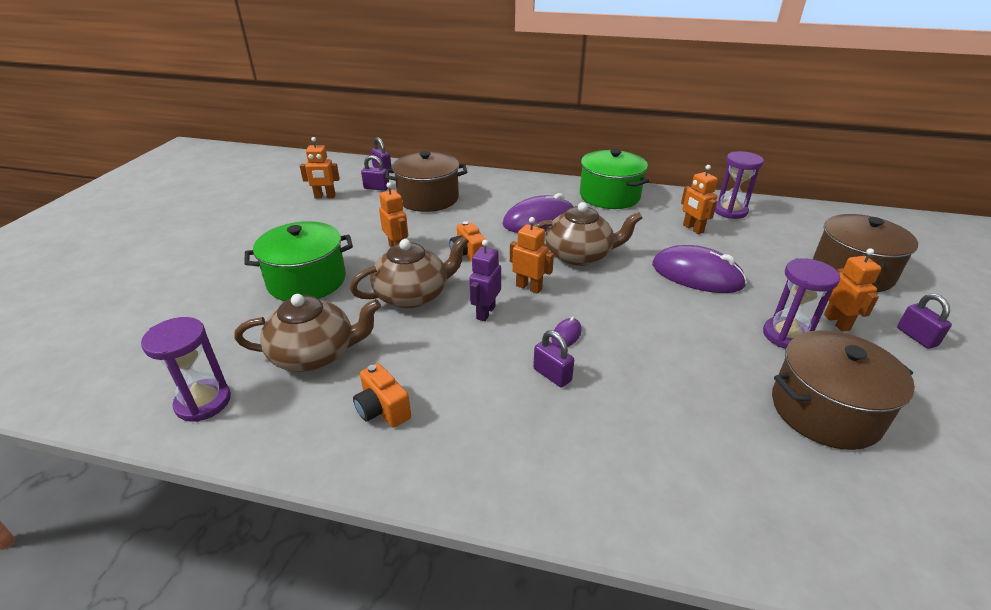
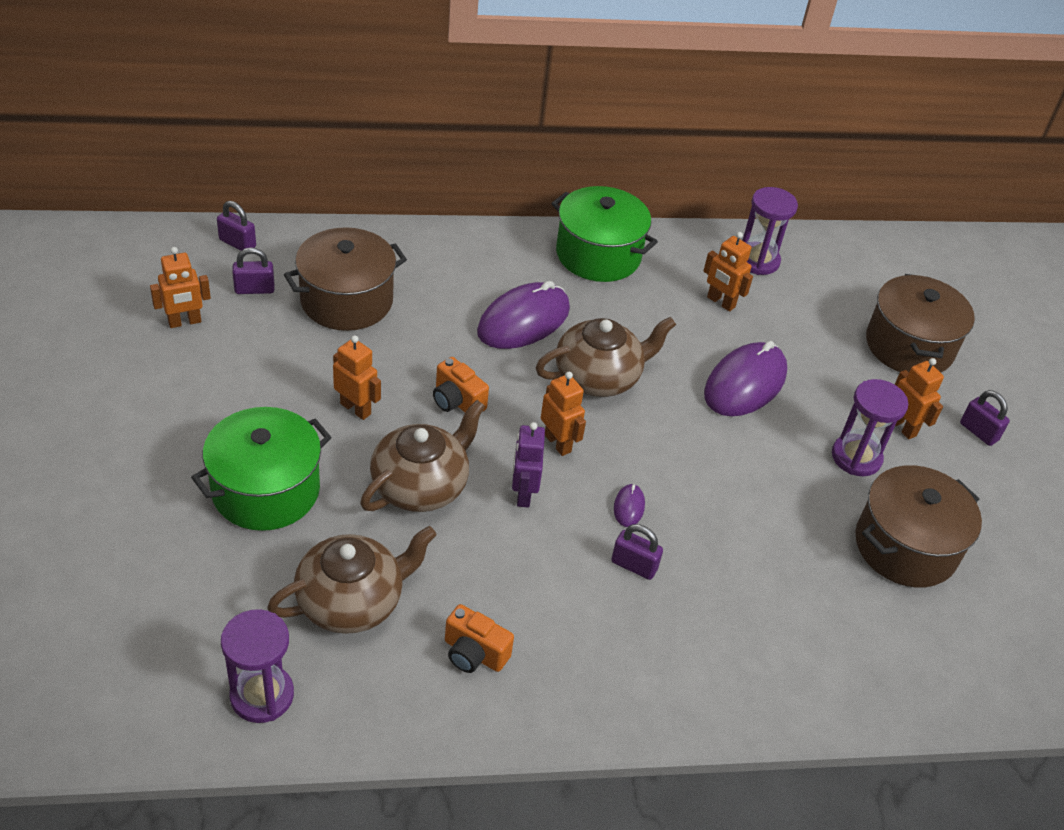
camera: 25 degrees left, 10 degrees up
orange robot [510,217,554,294] -> orange robot turned 45 degrees clockwise [541,372,586,456]
purple mouse [652,245,747,293] -> purple mouse turned 60 degrees counterclockwise [704,341,787,416]

